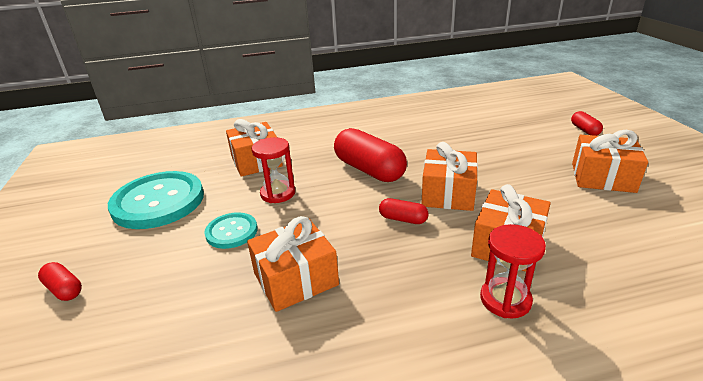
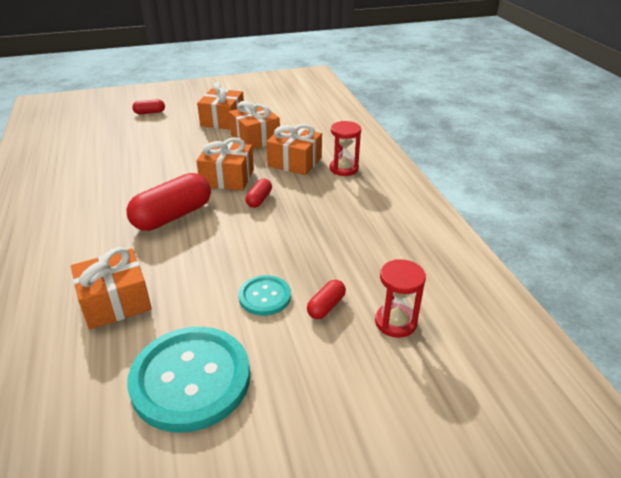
camera: 95 degrees left, 5 degrees up
red capsule [38,262,82,301] -> red capsule moved to [307,280,346,319]
orange gift [247,216,339,312] -> orange gift moved to [229,101,280,150]
red hourglass [252,137,295,203] -> red hourglass moved to [375,259,426,338]

